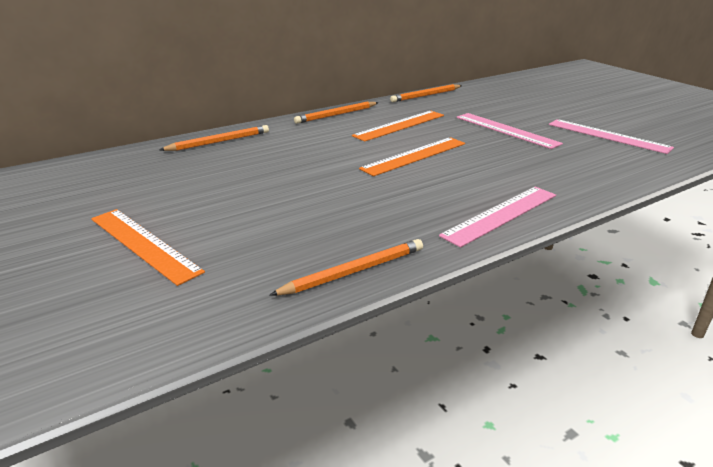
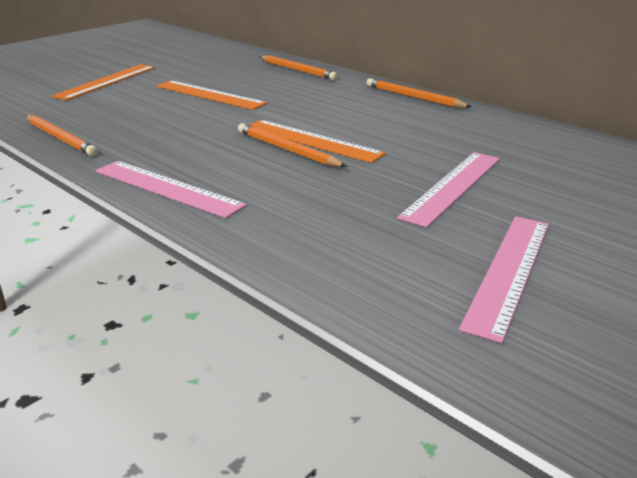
camera: 75 degrees right, 0 degrees up
orange ruler [352,111,444,142] -> orange ruler moved to [156,80,267,110]
orange pencil [390,84,462,102] -> orange pencil moved to [238,123,347,167]

